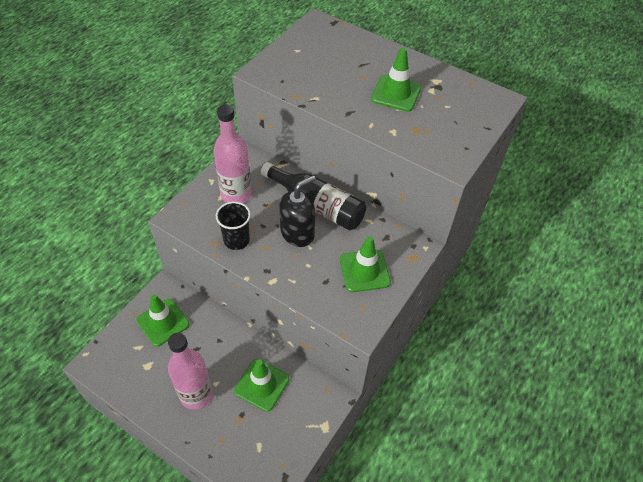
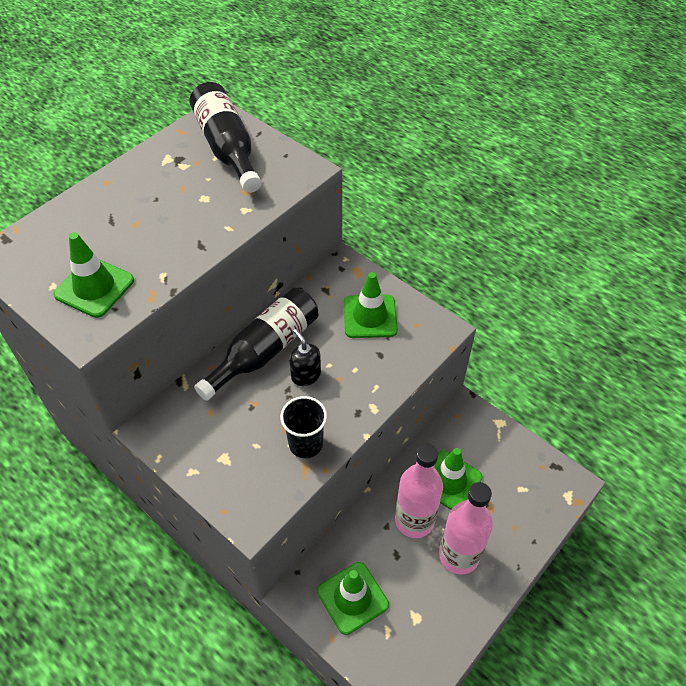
camera: 80 degrees left, 0 degrees up
pink bottle [214,104,252,203] -> pink bottle moved to [395,444,443,538]
black soap dispenser [280,175,316,247] -> black soap dispenser [289,329,321,386], size x0.64
green traffic cone [371,47,422,112] -> green traffic cone moved to [53,232,134,318]
none -> black bottle [189,82,261,193]

